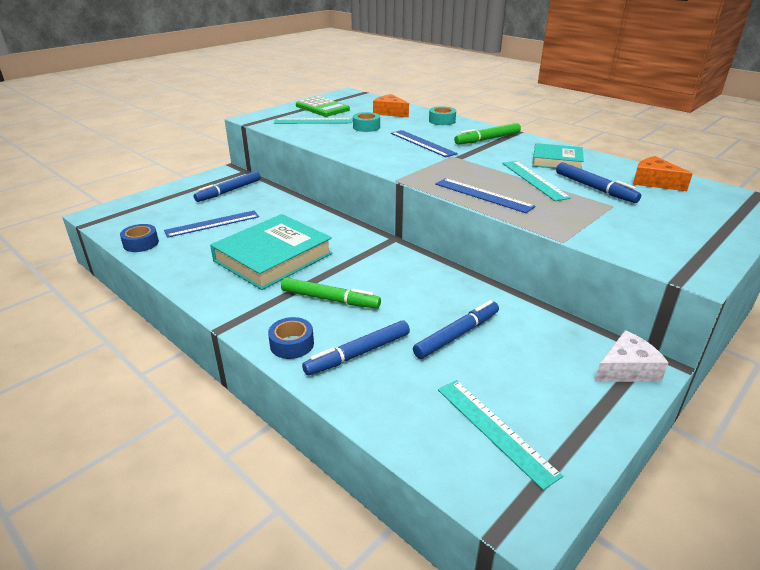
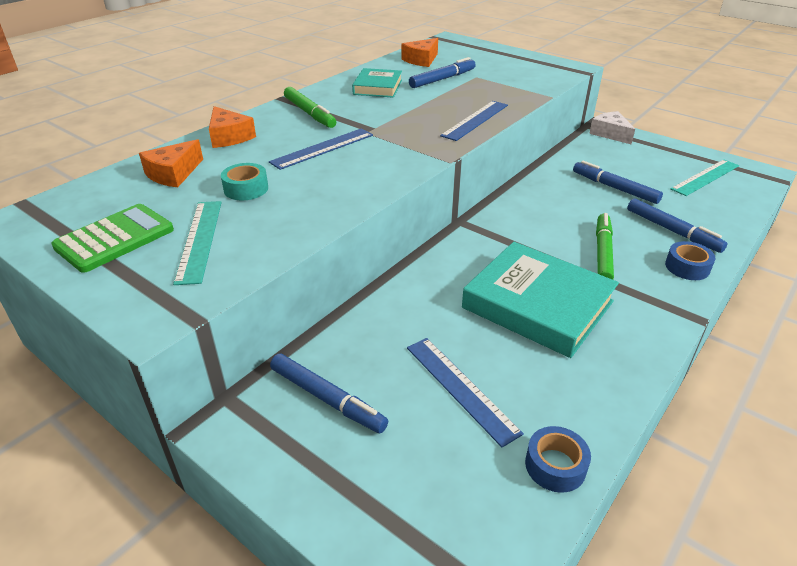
camera: 95 degrees left, 5 degrees up
turquoise tape [429,106,456,125] -> orange cheese [209,106,256,148]
turquoise ruler [502,161,571,201] -> none

